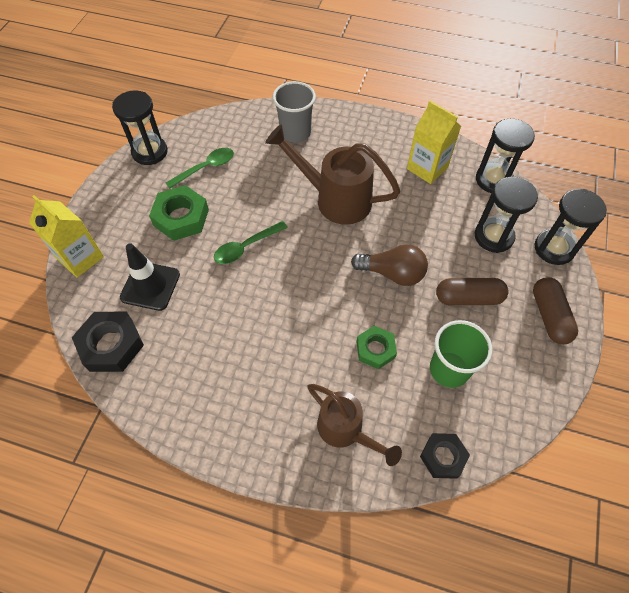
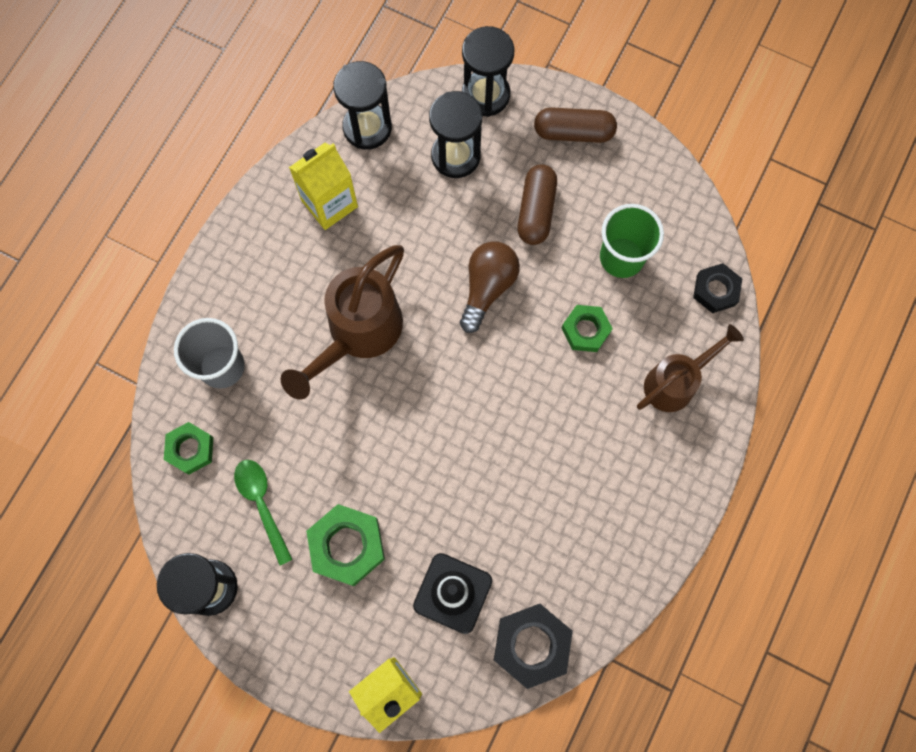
camera: 80 degrees left, 15 degrees up
green spoon [214,221,288,264] -> none
none -> green nut [164,422,213,475]

